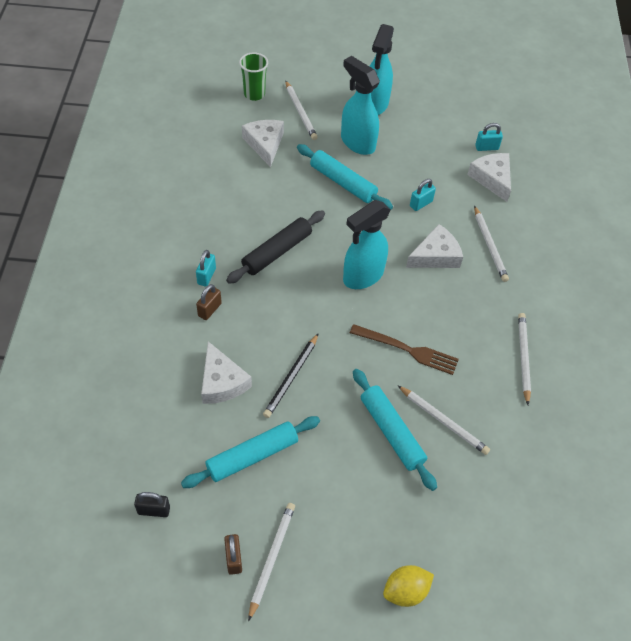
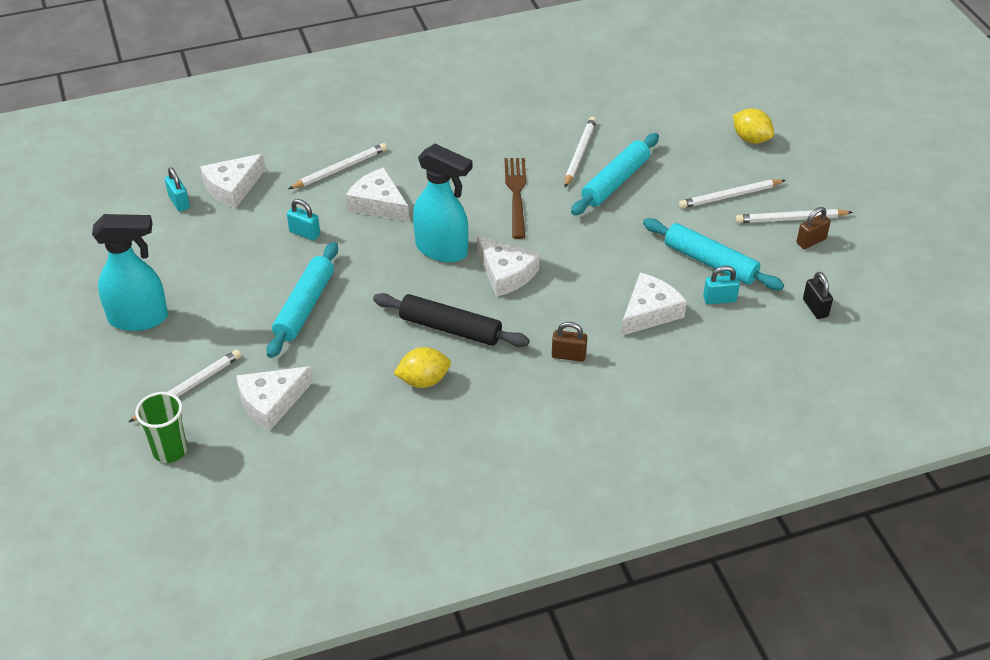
camera: 110 degrees left, 10 degrees down
turquoise padlock [196,250,216,287] -> turquoise padlock moved to [703,266,740,304]
black pencil [263,333,319,418] -> none
turquoise spray bottle [341,56,380,155] -> none
white pencil [518,313,531,405] -> white pencil moved to [679,179,785,208]
none -> yellow lemon [393,347,451,388]
none -> white cheese [477,236,540,297]

